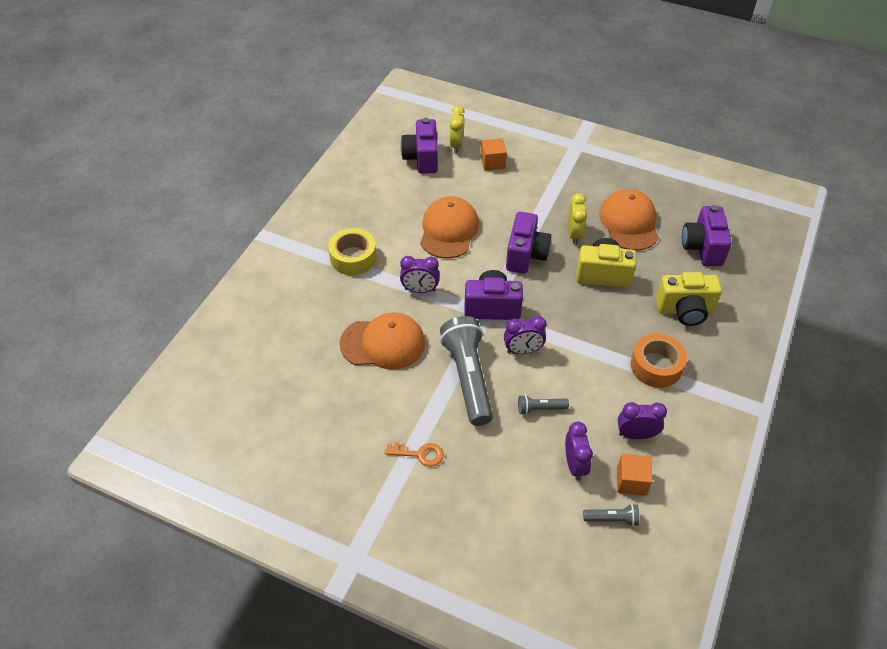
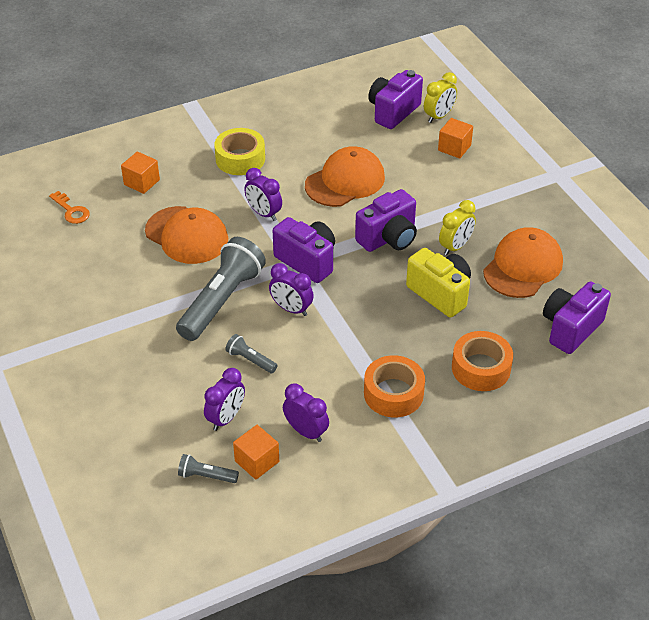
camera: 40 degrees right, 5 degrees down
orange key [385,442,444,467] -> orange key moved to [49,191,90,224]
grey flashlight [583,504,639,526] -> grey flashlight turned 150 degrees clockwise [178,454,239,483]
yellow camera [656,272,722,326] -> orange tape [452,331,513,391]
none -> orange cube [121,151,160,194]

